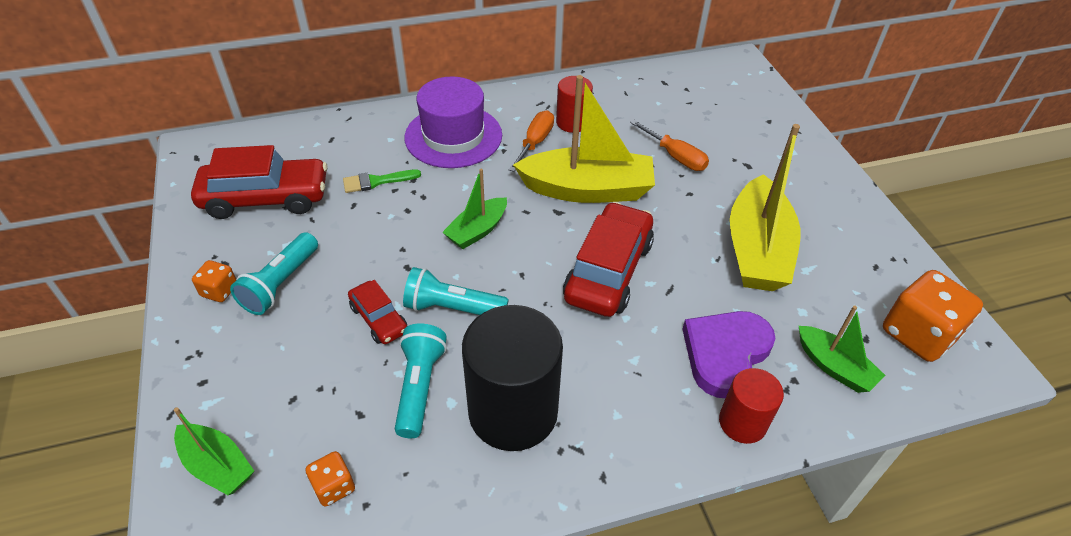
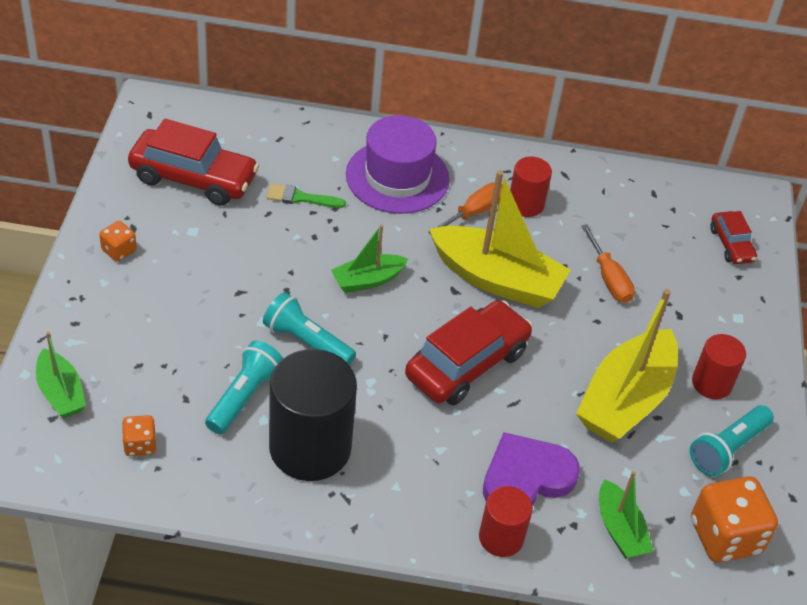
camera: 20 degrees right, 0 degrees up
turquoise flashlight [230,232,318,315] -> turquoise flashlight moved to [690,405,774,477]
red car [348,280,407,344] -> red car moved to [710,211,757,264]
none -> red cylinder [692,334,746,399]

